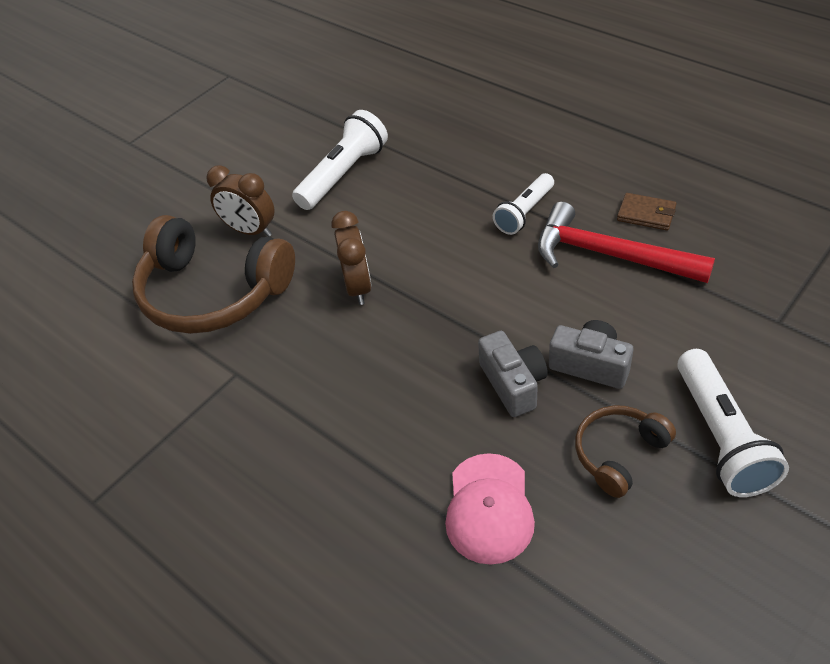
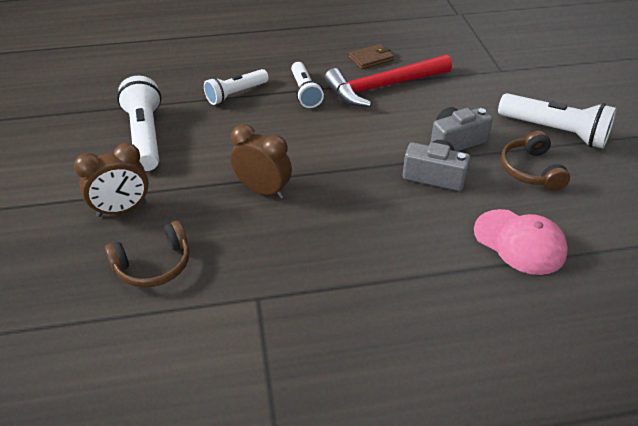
camera: 55 degrees left, 5 degrees down
brown headphones [132,215,295,334] -> brown headphones [105,221,189,288], size x0.51
none -> white flashlight [204,69,269,105]

